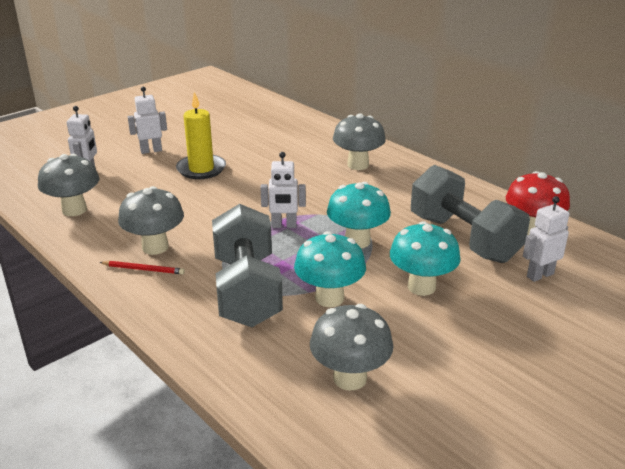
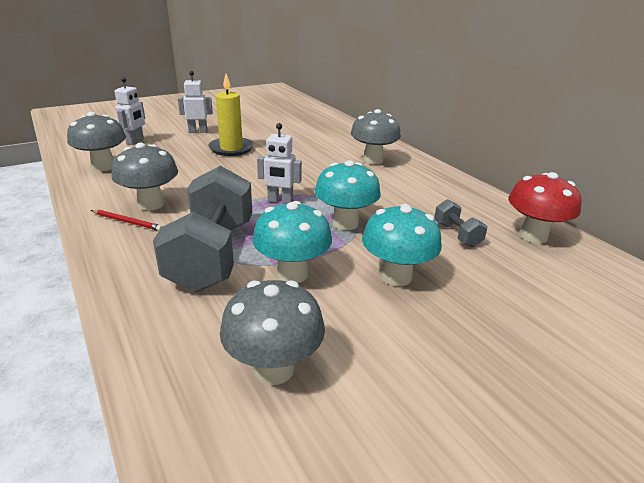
camera: 10 degrees right, 0 degrees up
grey dumbbell [411,165,530,263] -> grey dumbbell [434,199,487,247], size x0.44
white robot [523,196,569,282] -> none

